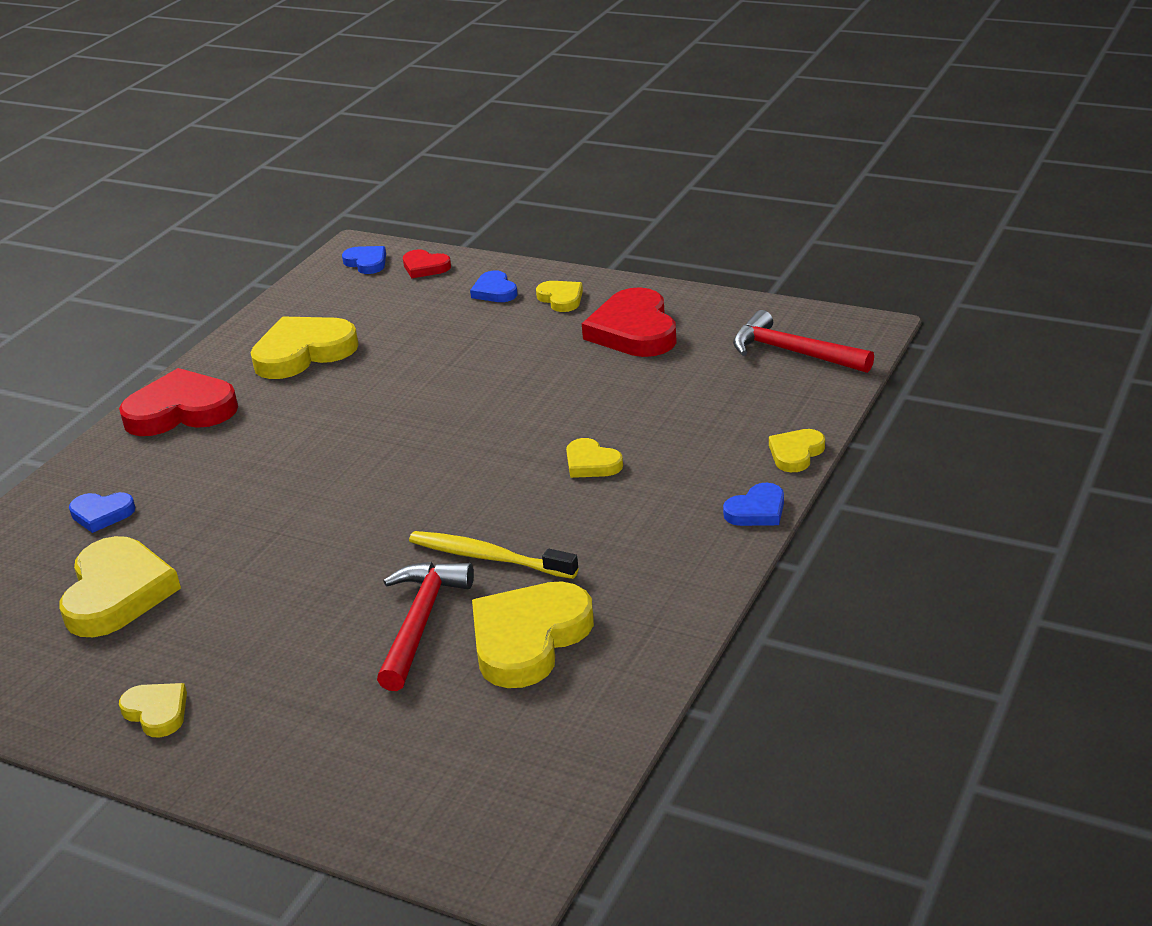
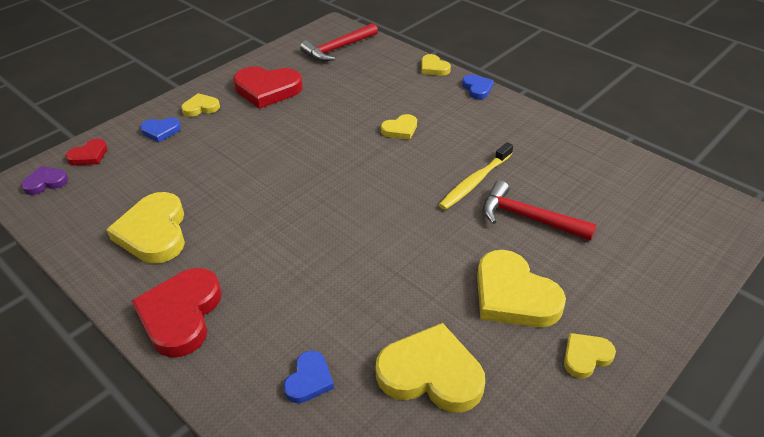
camera: 75 degrees left, 10 degrees up
blue heart [342,246,386,274] -> purple heart [21,166,68,195]
yellow heart [472,581,594,688] -> yellow heart moved to [477,250,566,327]

